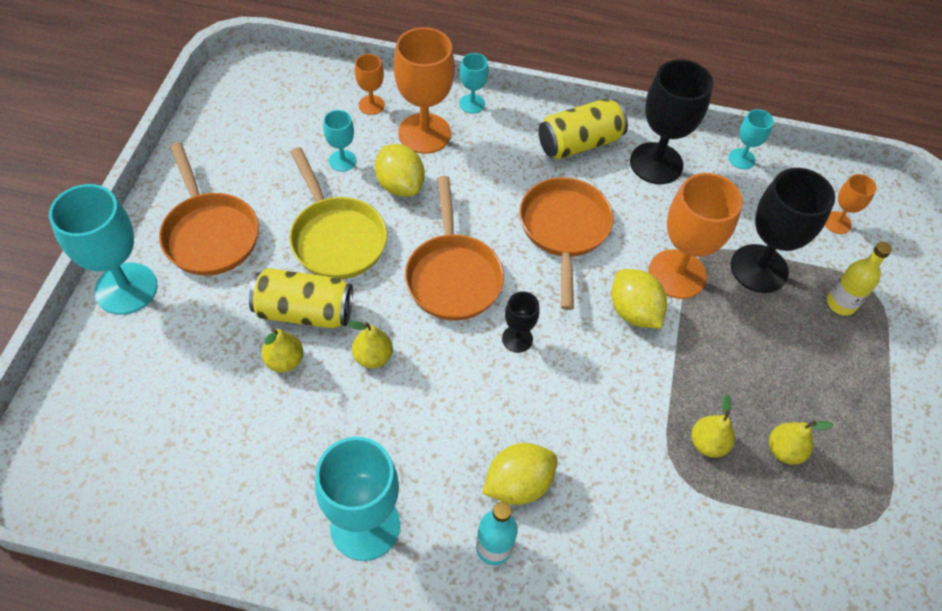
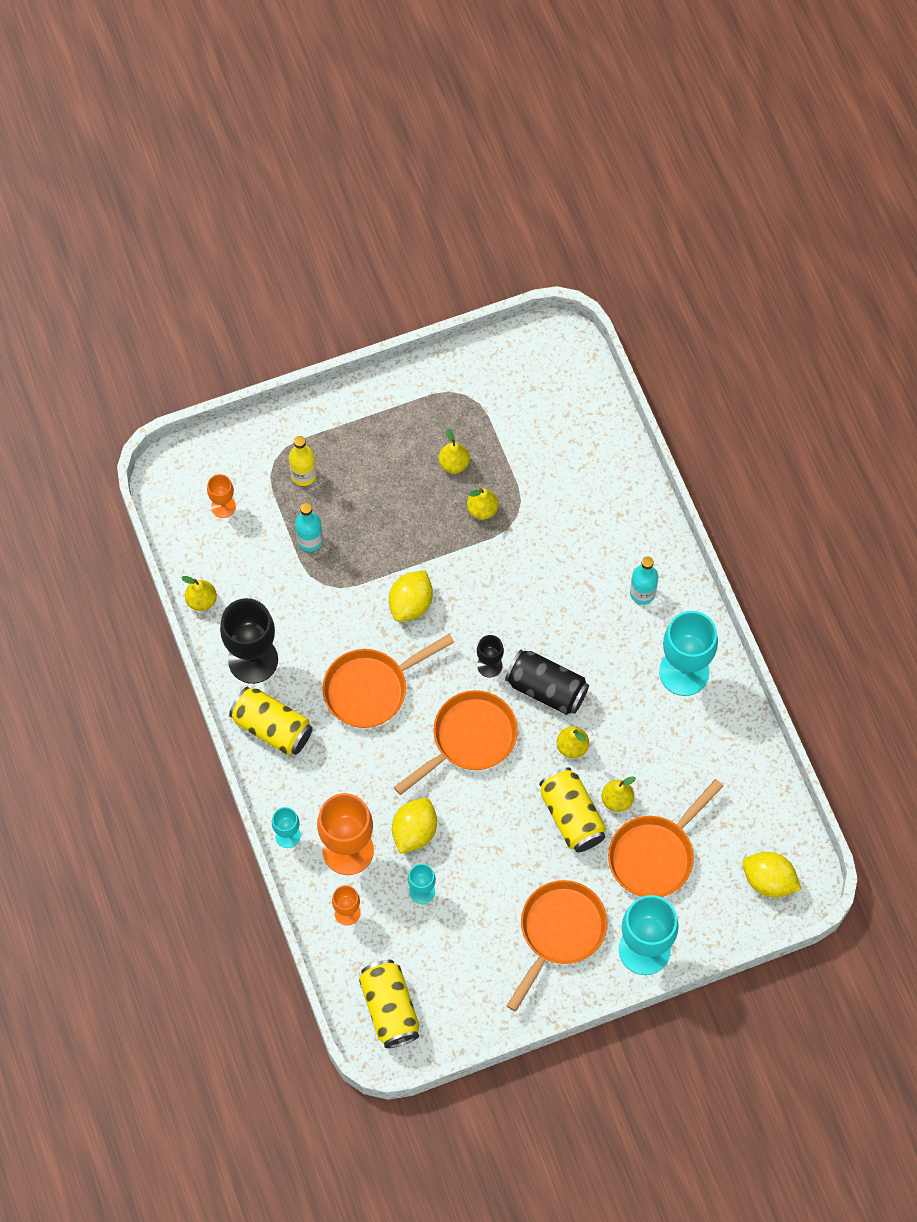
camera: 120 degrees left, 10 degrees up
yellow pan [289,147,387,279] -> none
yellow lemon [482,443,558,505] -> yellow lemon moved to [743,852,801,898]
orange goblet [648,173,743,299] -> none
turquoise goblet [729,109,774,169] -> yellow pear [181,576,217,611]
black goblet [731,168,835,293] -> turquoise bottle [295,503,323,552]
none -> yellow can [359,960,419,1048]
none -> black can [505,650,589,715]
none -> orange pan [608,779,723,897]

